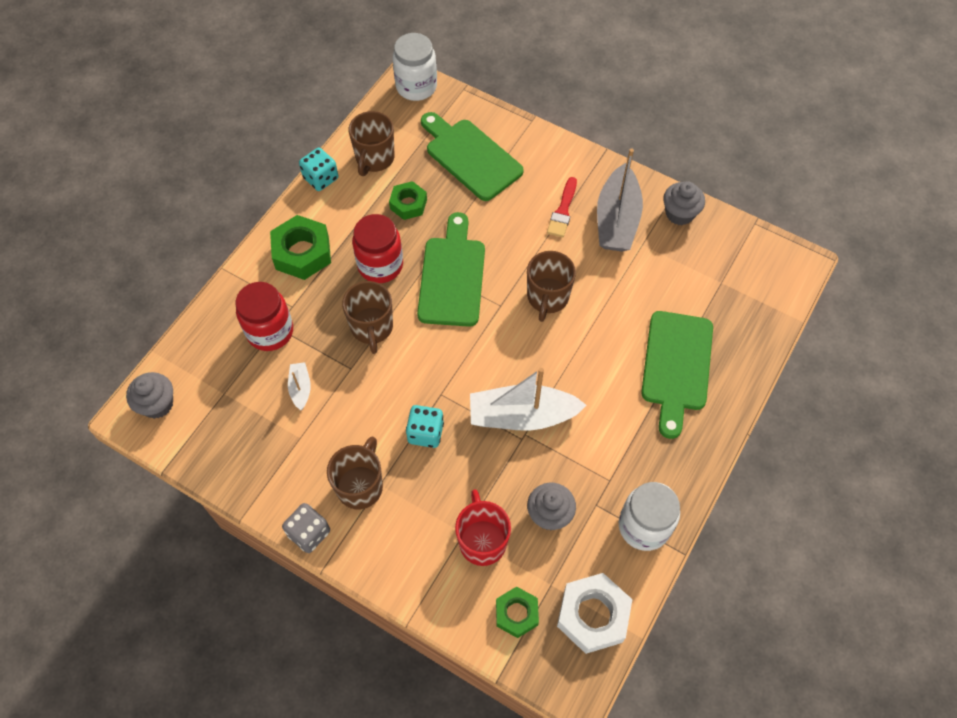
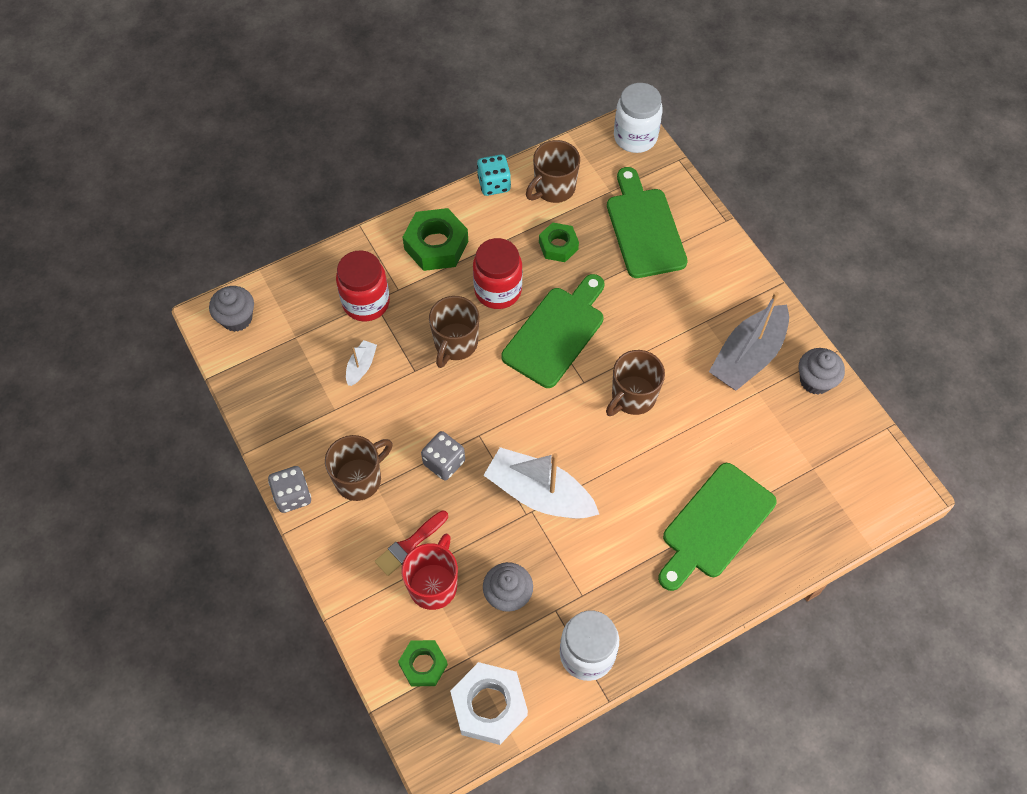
camera: 30 degrees right, 0 degrees up
turquoise dice [406,405,444,448] -> grey dice [421,431,465,481]
red brush [547,177,577,238] -> red brush moved to [375,510,448,576]

